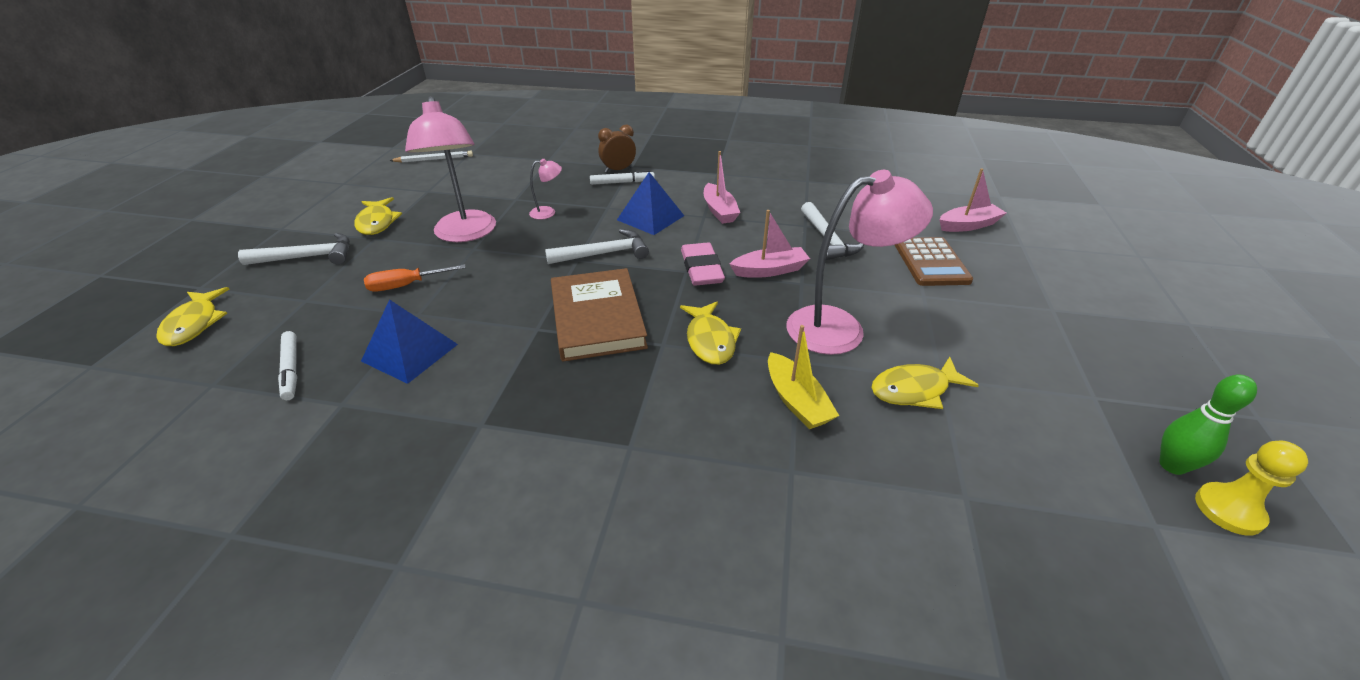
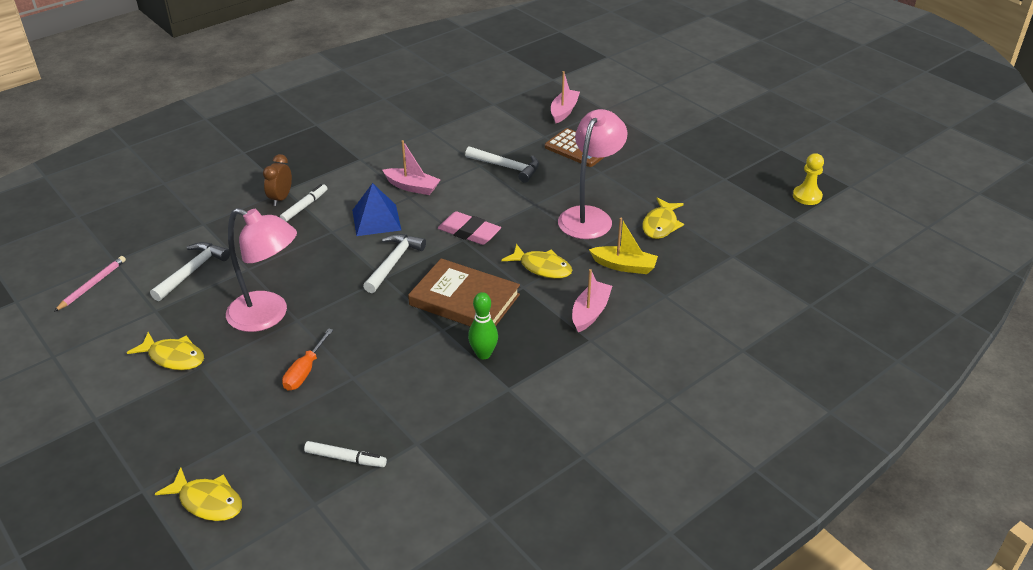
camera: 50 degrees left, 0 degrees up
white hammer [238,233,350,265] -> white hammer moved to [150,242,230,301]
blue pyramid [361,299,458,384] -> none
white pencil [389,151,473,163] -> pink pencil [54,256,126,312]
pink lamp [529,159,562,219] -> none
pink boat [730,210,810,278] -> pink boat moved to [572,269,612,332]
green bowling pin [1159,374,1257,475] -> green bowling pin moved to [468,292,498,359]

